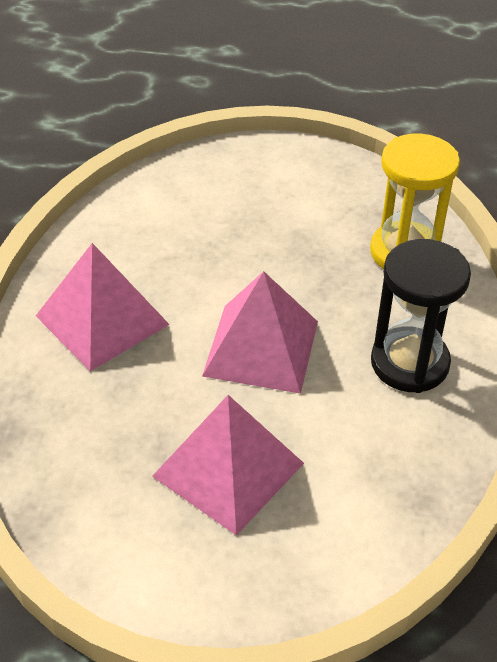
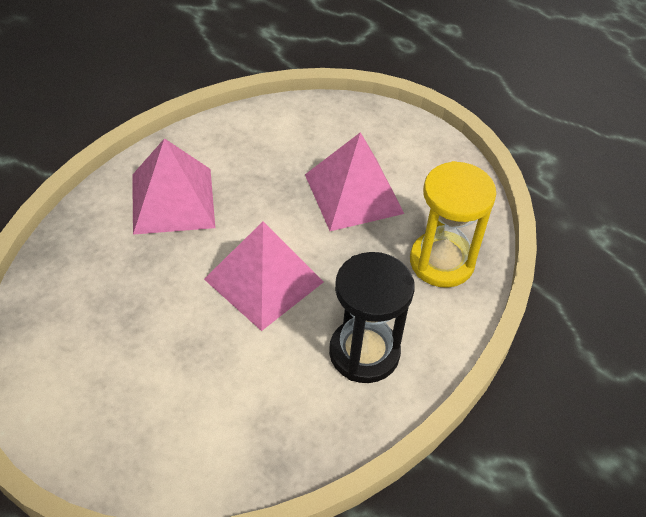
camera: 30 degrees right, 5 degrees up
pink pyramid [152,395,304,536] -> pink pyramid moved to [305,132,404,231]

